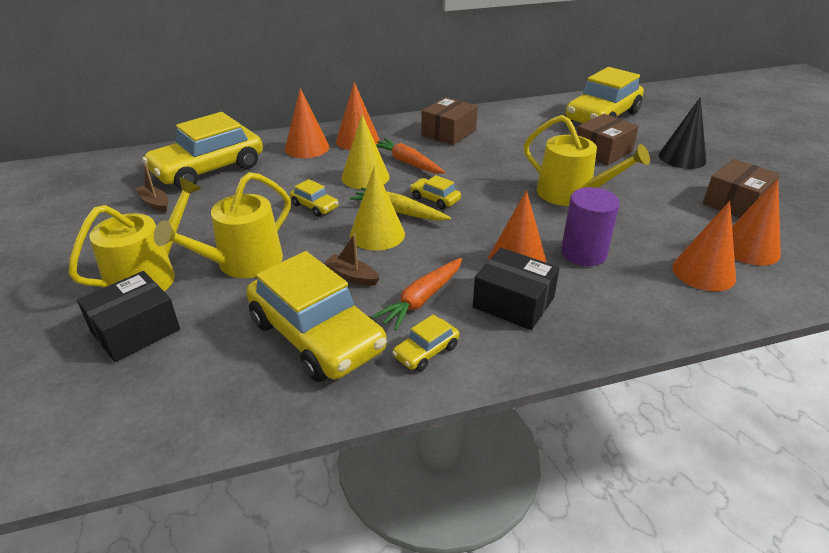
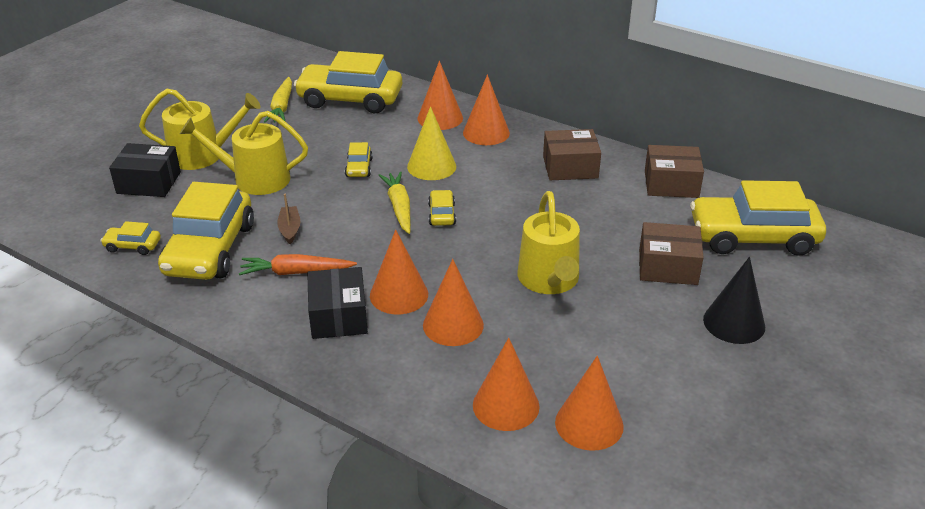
camera: 50 degrees right, 0 degrees up
brown boat [135,165,168,212] -> yellow carrot [264,77,292,123]
yellow cone [350,166,405,251] -> none
orange carrot [376,138,445,173] -> none
yellow car [392,314,459,372] -> yellow car moved to [100,221,161,255]
purple cylinder [561,187,620,266] -> orange cone [423,259,484,346]
brown box [703,159,780,218] -> brown box moved to [645,145,704,198]

